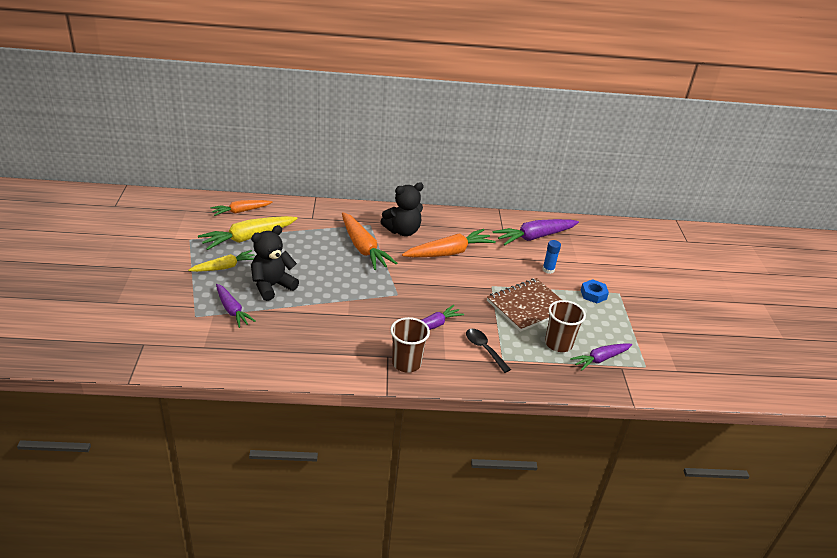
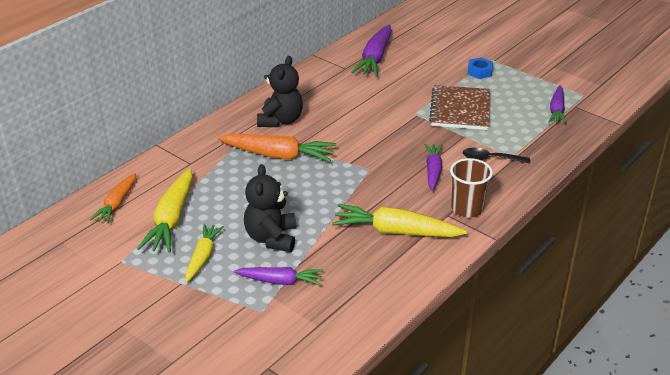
camera: 45 degrees left, 0 degrees up
orange carrot [402,229,496,257] -> none
blue glue stick [542,240,561,274] -> none
brown cup [545,300,586,352] -> none
none -> yellow carrot [332,204,467,237]

